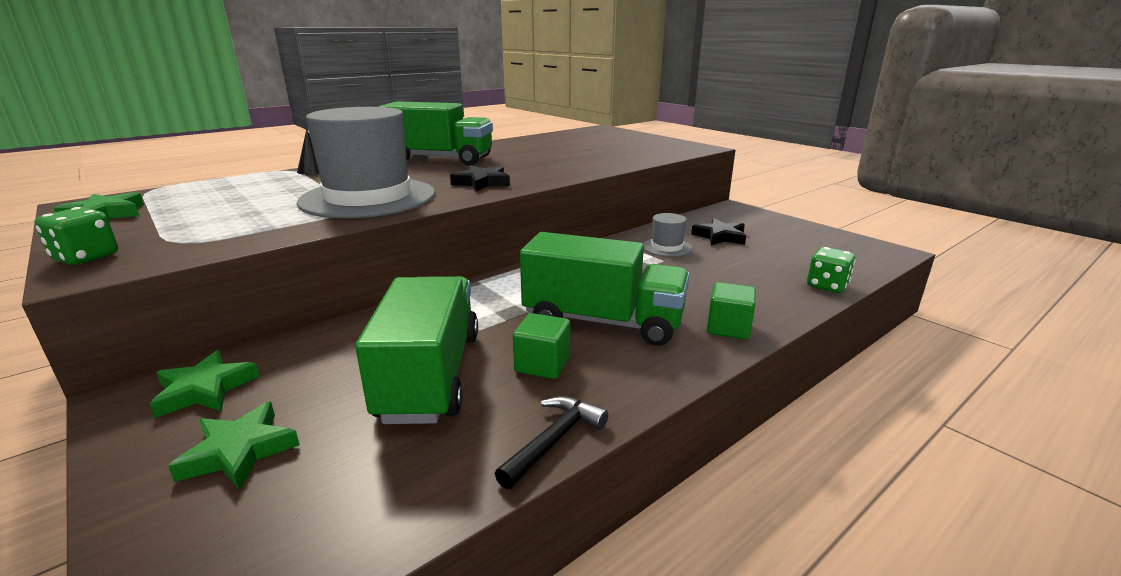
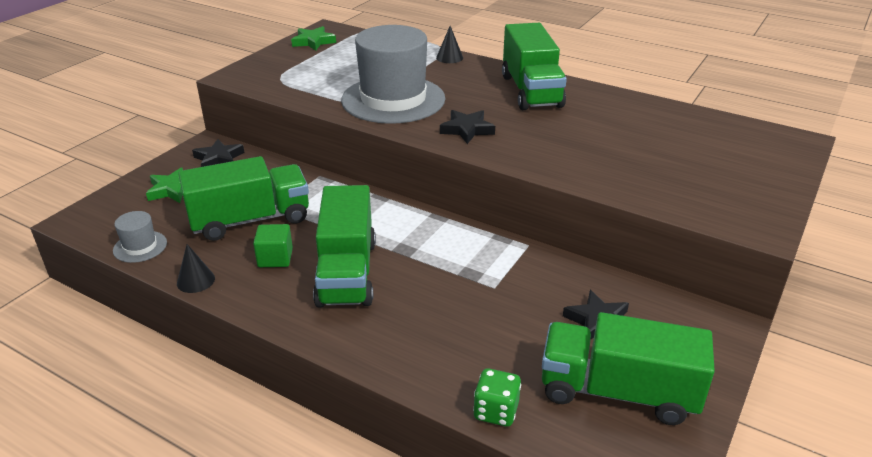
camera: 70 degrees right, 10 degrees up
green dice [34,207,118,265] -> none
green star [150,350,259,418] -> black star [192,139,245,167]
black hammer [495,396,609,489] -> black cone [177,244,215,293]
grey hat [643,213,692,257] -> grey hat moved to [113,211,167,263]
green cube [707,282,756,339] -> none
none -> green truck [542,312,715,425]

